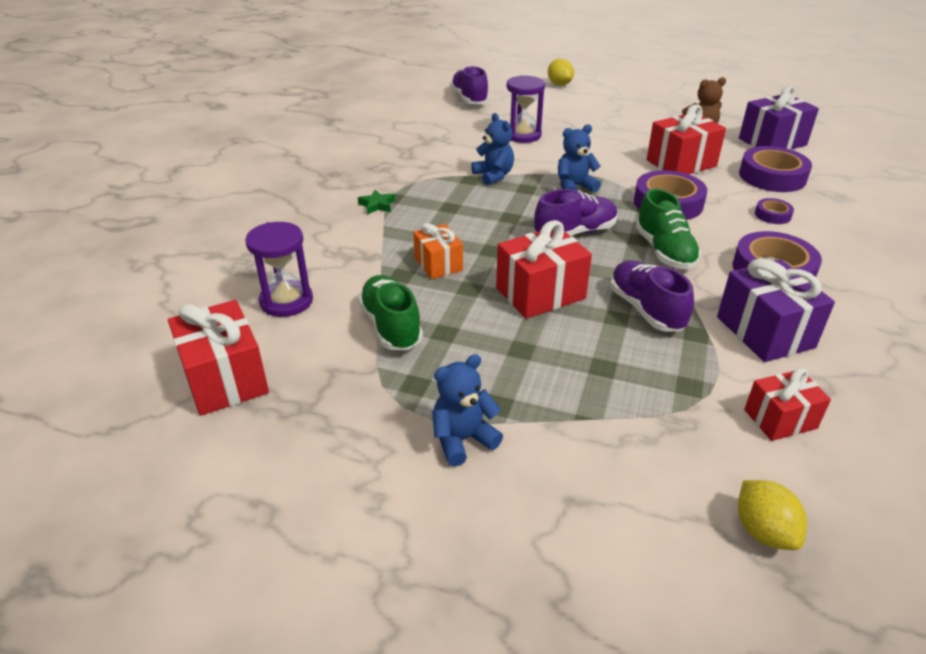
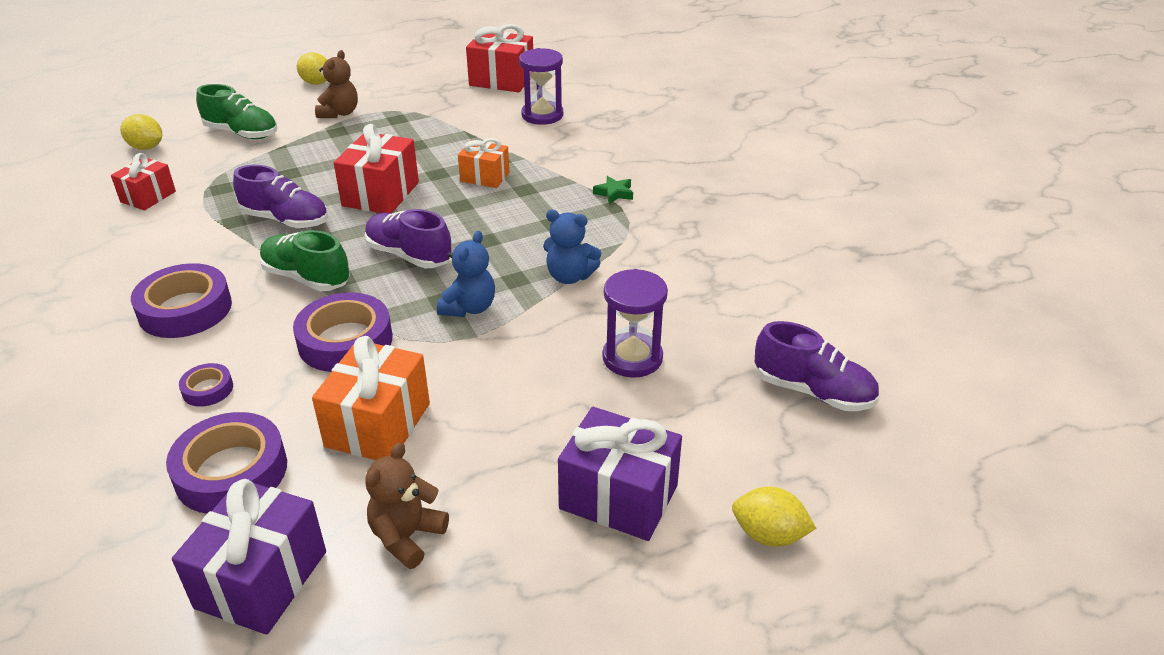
camera: 135 degrees right, 0 degrees up
green shoe [358,275,423,350] -> green shoe moved to [196,84,277,139]
blue teddy bear [432,354,503,466] -> brown teddy bear [315,50,358,118]
purple shoe [534,189,618,236] -> purple shoe turned 105 degrees clockwise [365,209,452,268]
red gift [647,104,726,174] -> orange gift [312,336,430,460]
purple gift [717,259,835,362] -> purple gift moved to [558,407,682,541]
none -> yellow lemon [297,52,327,85]

